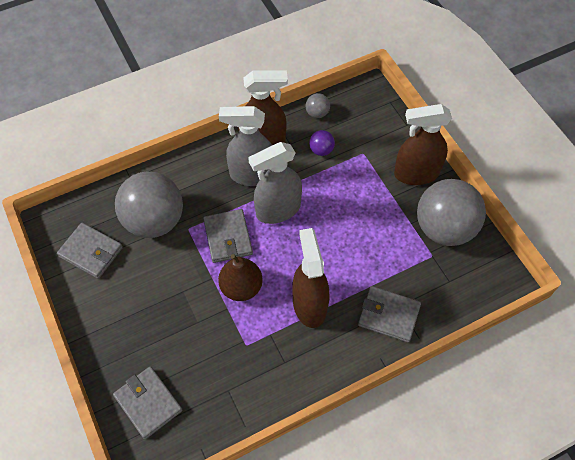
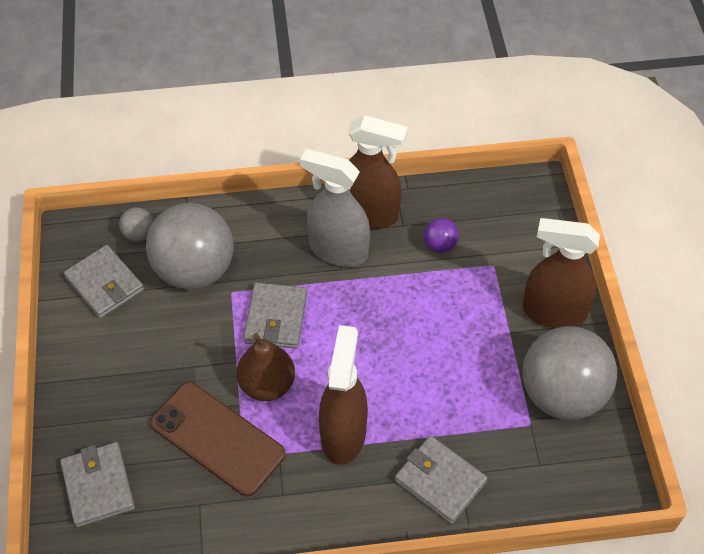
camera: 20 degrees right, 5 degrees down
grey spray bottle [248,142,302,224] -> none
grey ball [306,93,330,118] -> grey ball moved to [119,207,154,242]
none -> brown phone [151,382,285,497]

